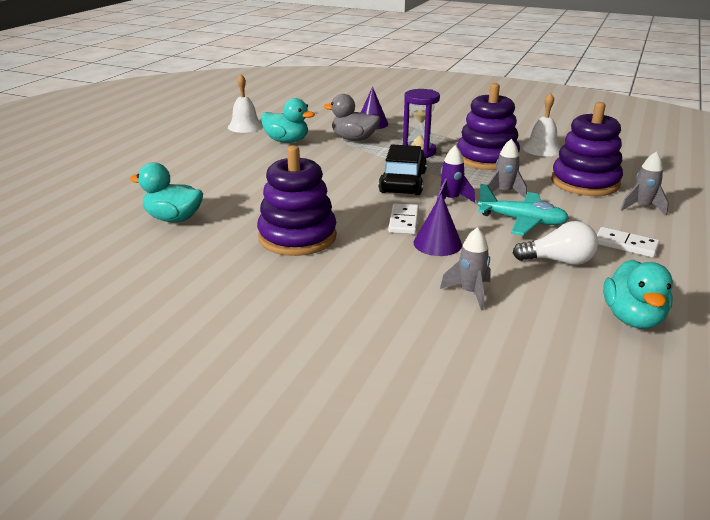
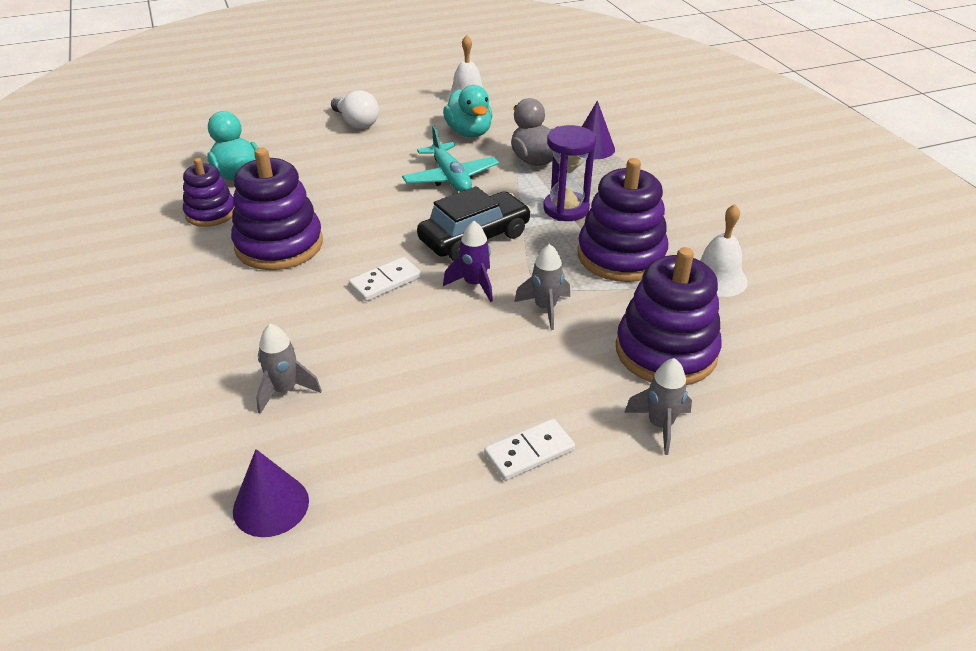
camera: 45 degrees right, 10 degrees up
purple cone [414,194,462,256] -> purple cone moved to [233,449,309,537]
turquoise plane [478,184,569,236] -> turquoise plane moved to [402,126,499,192]
white light bulb [513,221,598,265] -> white light bulb moved to [331,90,379,129]
white domino [597,227,660,258] -> white domino turned 75 degrees clockwise [484,419,575,481]
turquoise duck [603,260,673,329] -> none
none -> purple stacking toy [183,158,235,227]

